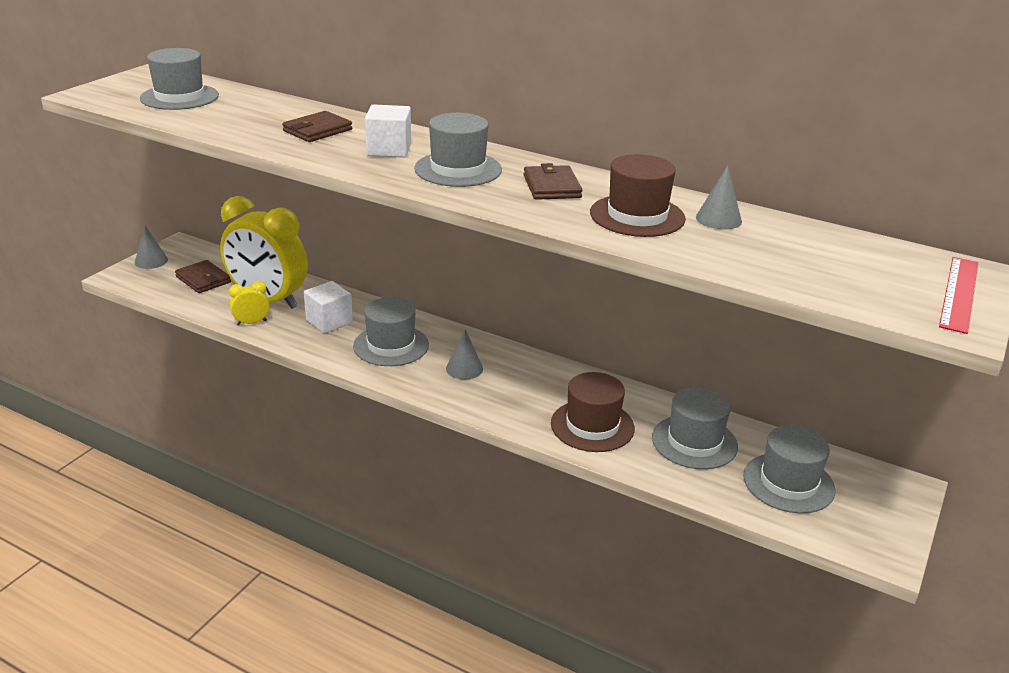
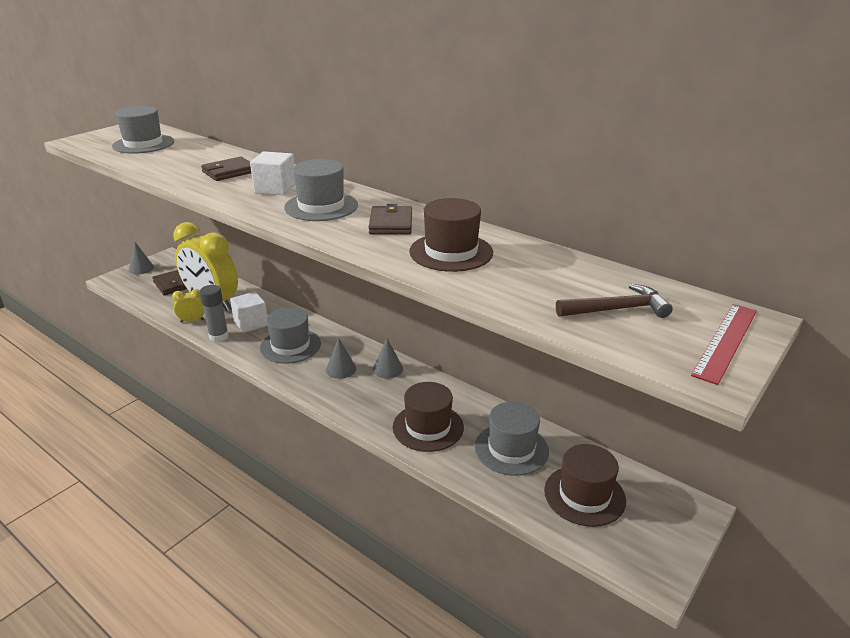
camera: 10 degrees right, 0 degrees up
grey cone [696,166,742,230] -> grey cone moved to [373,338,403,379]
grey hat [743,425,836,513] -> brown hat [544,444,626,527]
none -> grey glue stick [200,285,229,342]
none -> brown hammer [556,284,673,318]

